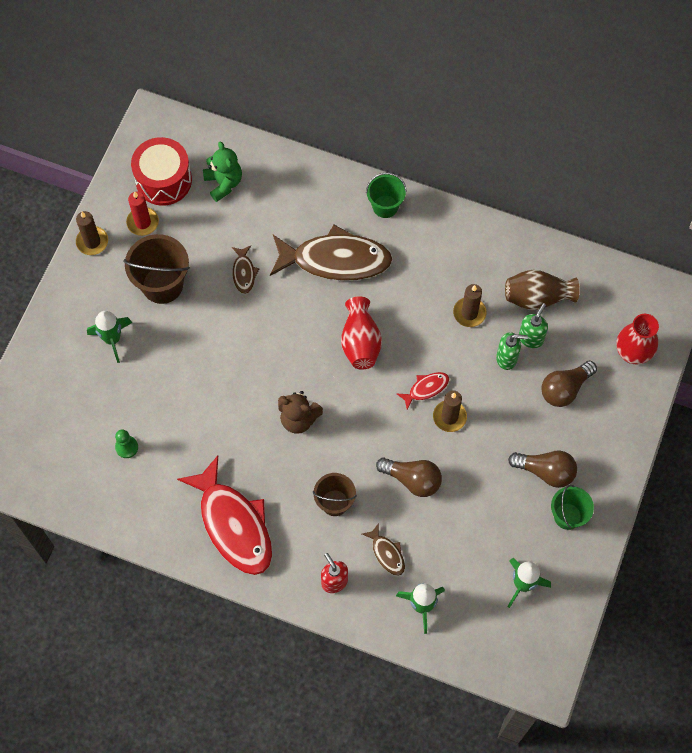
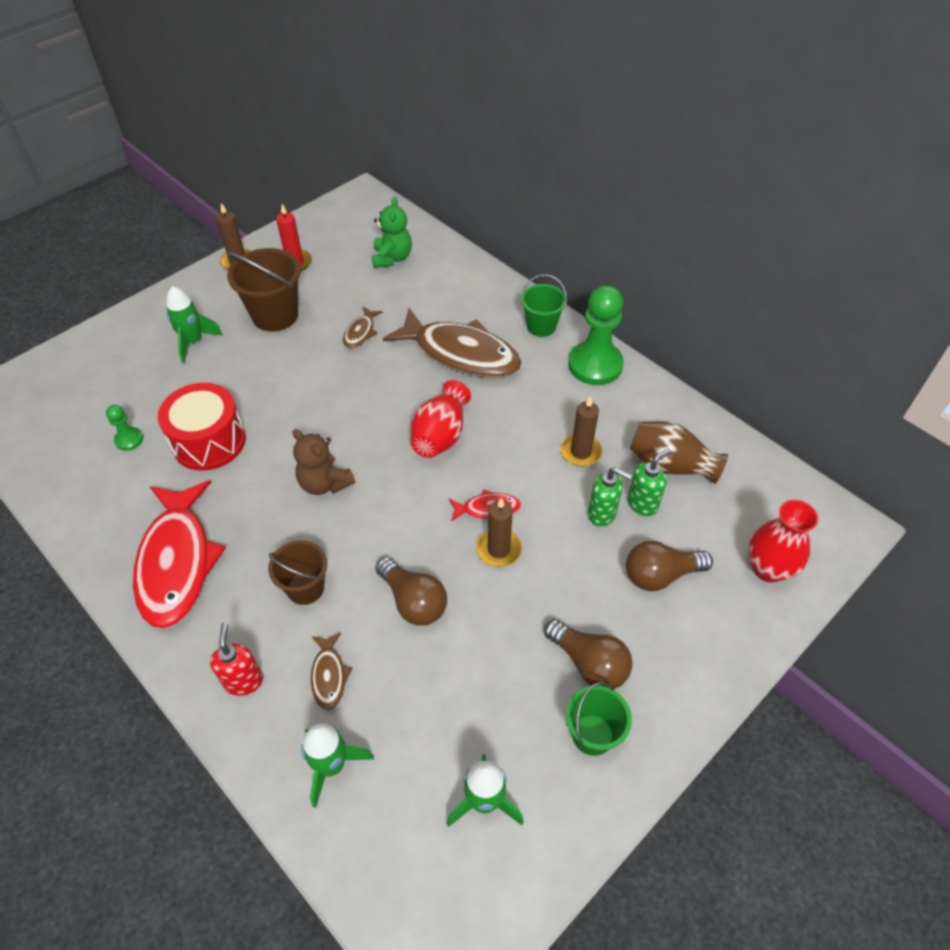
camera: 25 degrees right, 15 degrees down
red drum [131,137,192,206] -> red drum moved to [158,383,246,471]
none -> green pawn [568,285,624,385]

